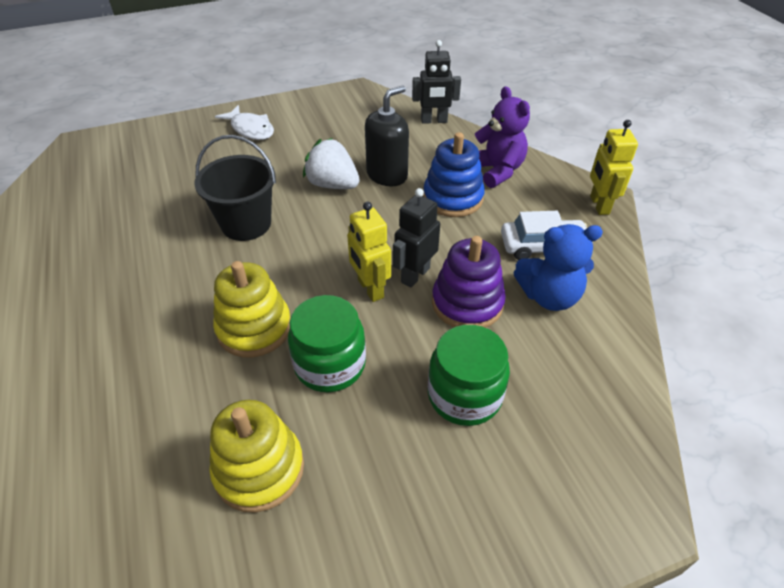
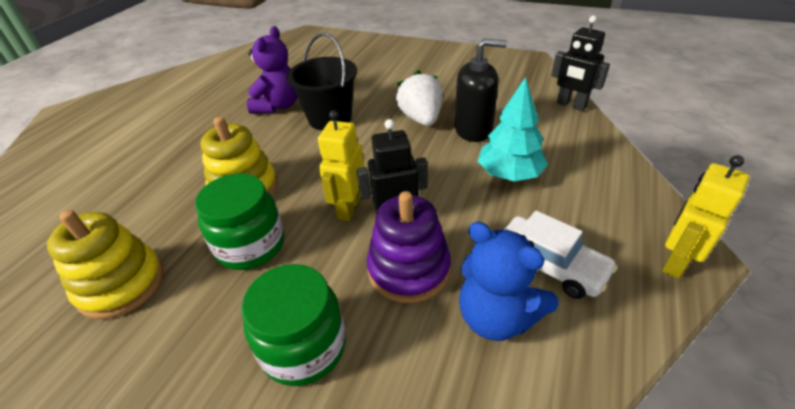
camera: 45 degrees right, 5 degrees down
white fish [215,105,274,140] -> none
blue stacking toy [423,132,485,217] -> turquoise tree [478,77,548,181]
purple teddy bear [475,86,530,188] -> purple teddy bear moved to [247,26,298,114]

